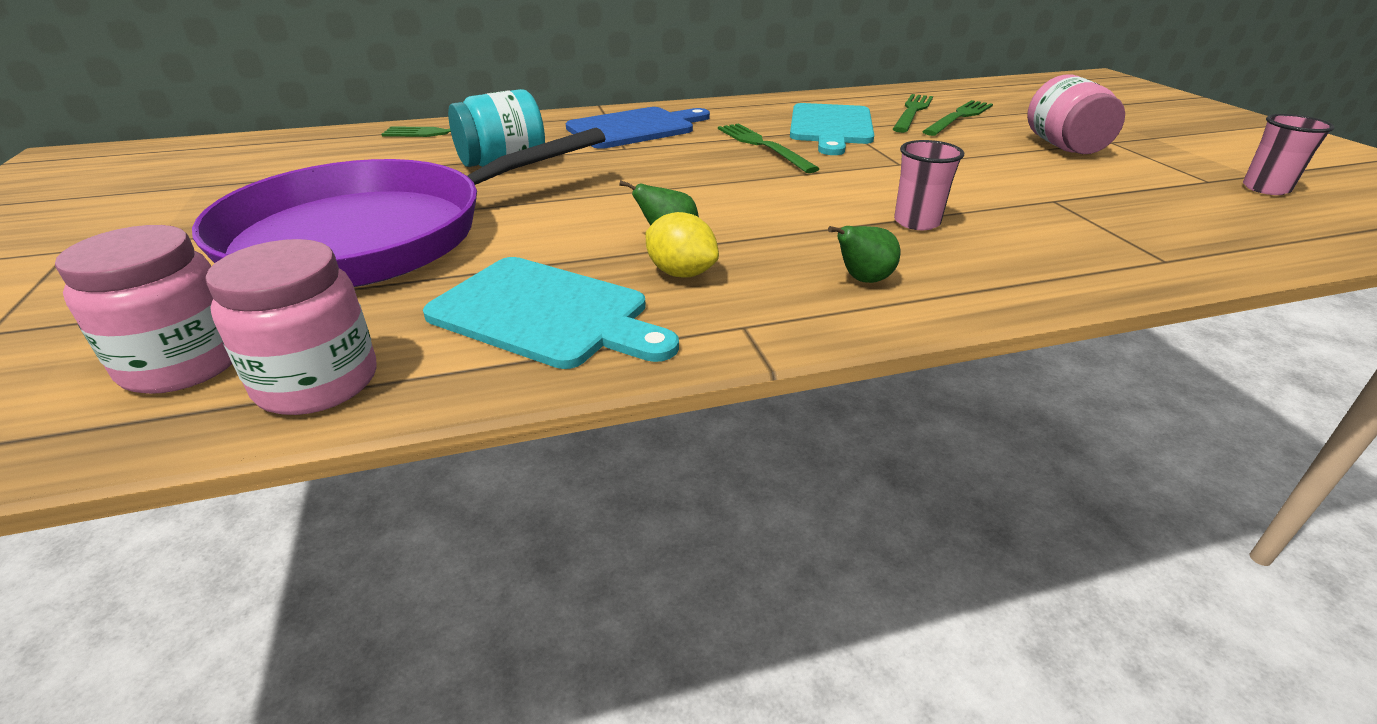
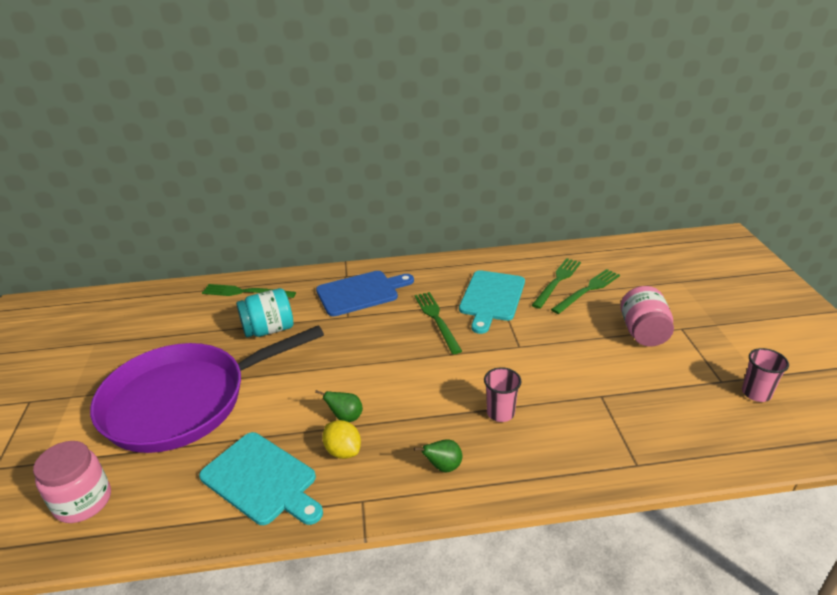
camera: 10 degrees right, 0 degrees up
pink jar [206,239,377,415] -> none

